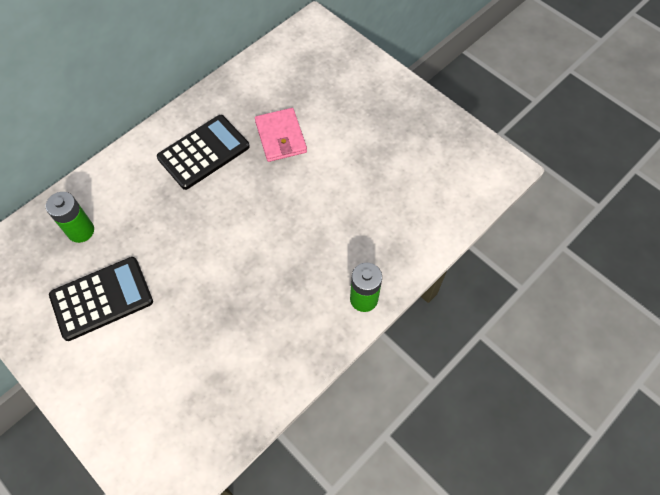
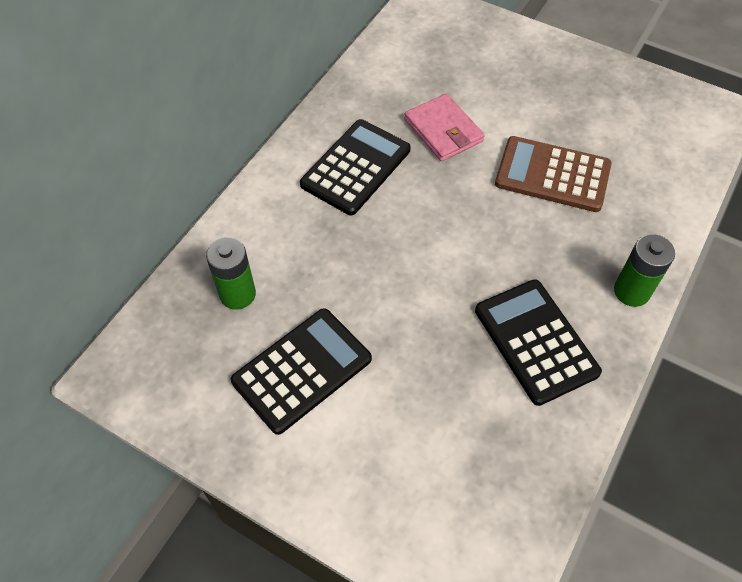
camera: 15 degrees left, 5 degrees down
none -> black calculator [475,279,602,406]
none -> brown calculator [495,136,612,212]

